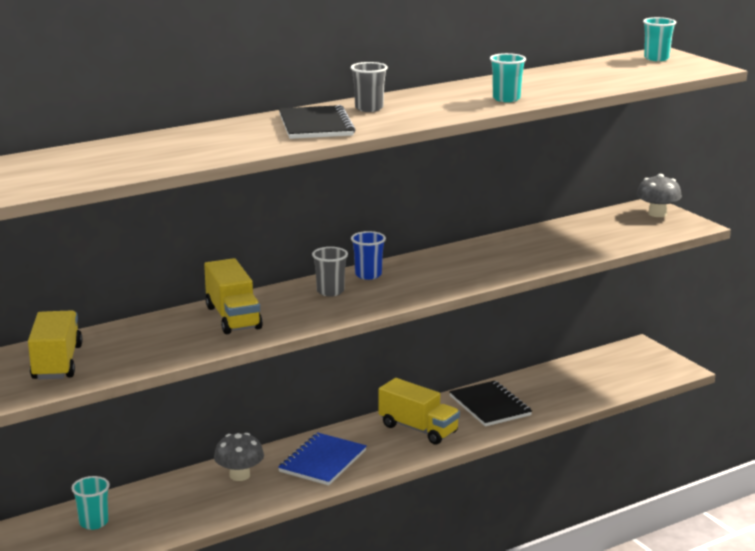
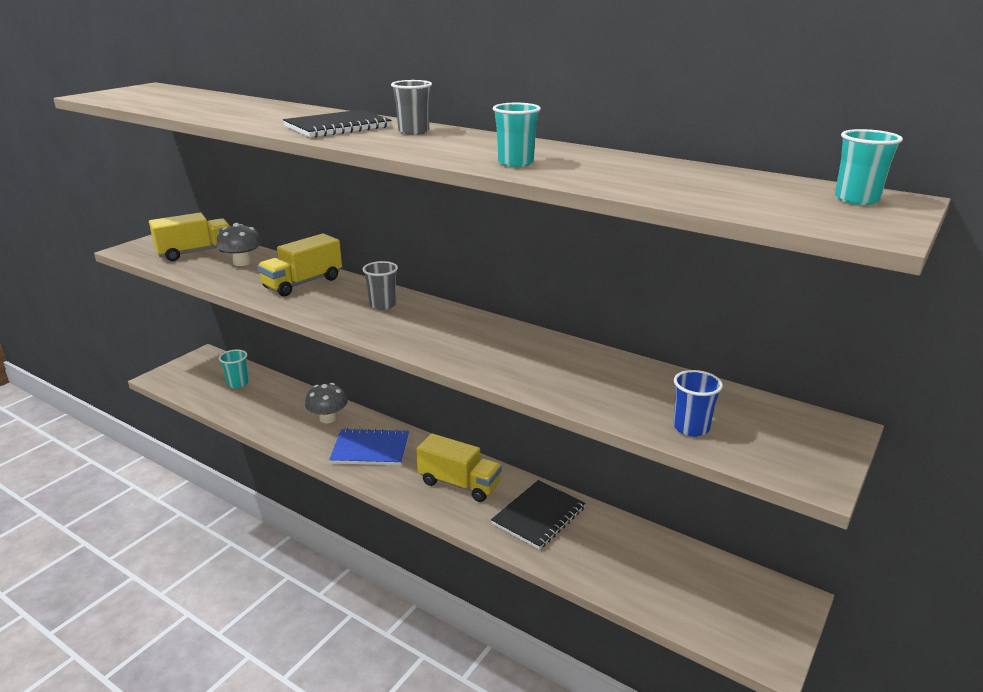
camera: 65 degrees right, 5 degrees up
blue cup [351,231,386,280] -> blue cup moved to [673,370,723,437]
yellow truck [379,378,460,445] -> yellow truck turned 75 degrees counterclockwise [416,433,502,502]
grey mushroom [637,174,682,217] -> grey mushroom moved to [217,223,262,266]

